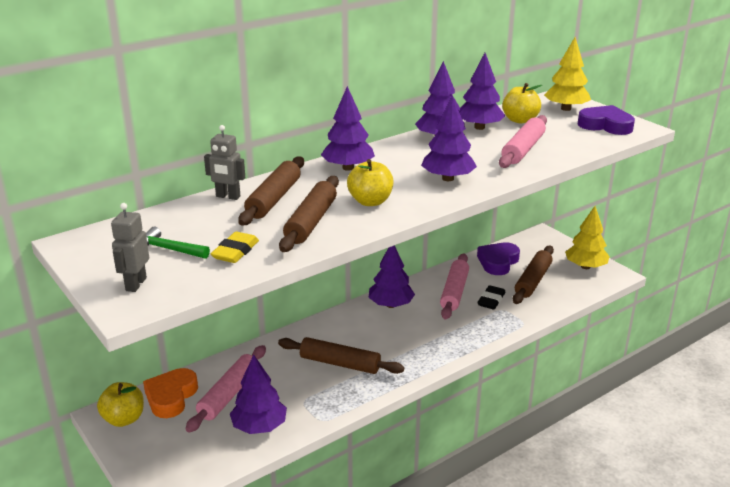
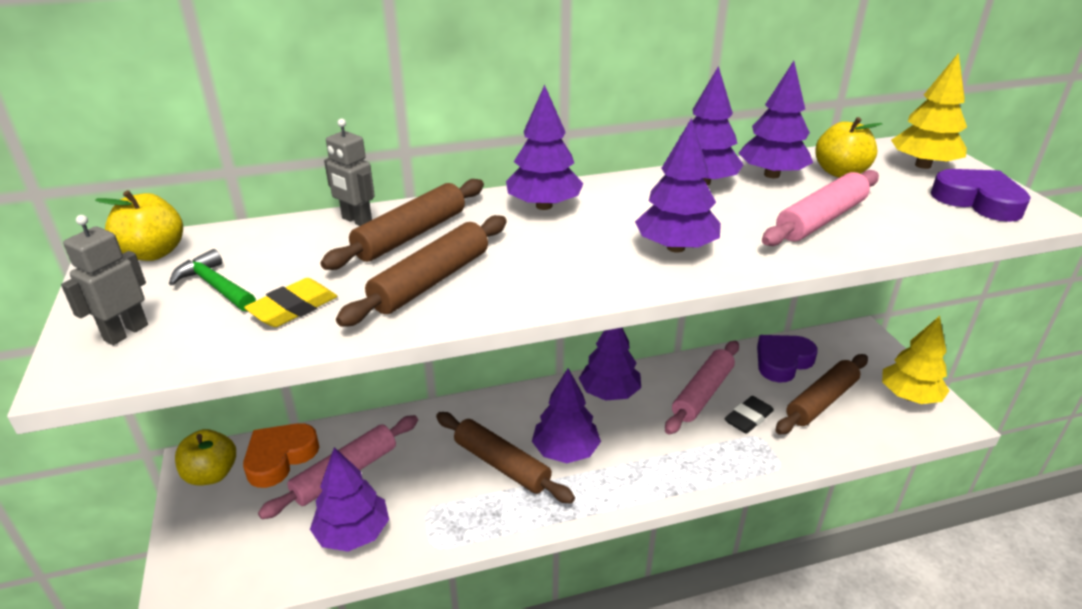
camera: 20 degrees right, 5 degrees up
yellow apple [347,159,393,206] -> yellow apple moved to [95,190,183,261]
none -> purple tree [532,368,601,463]

